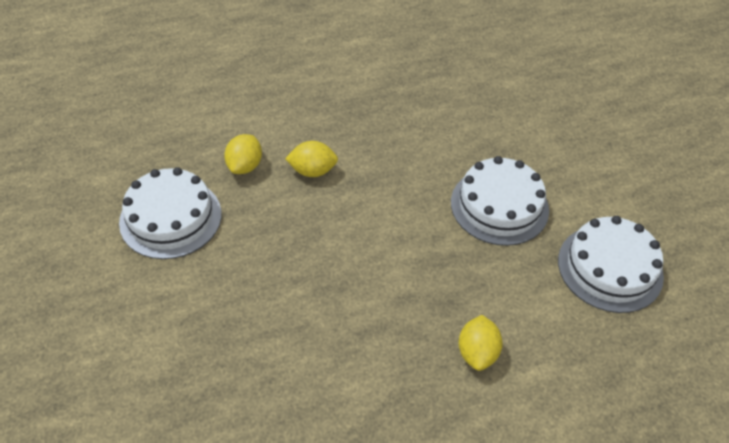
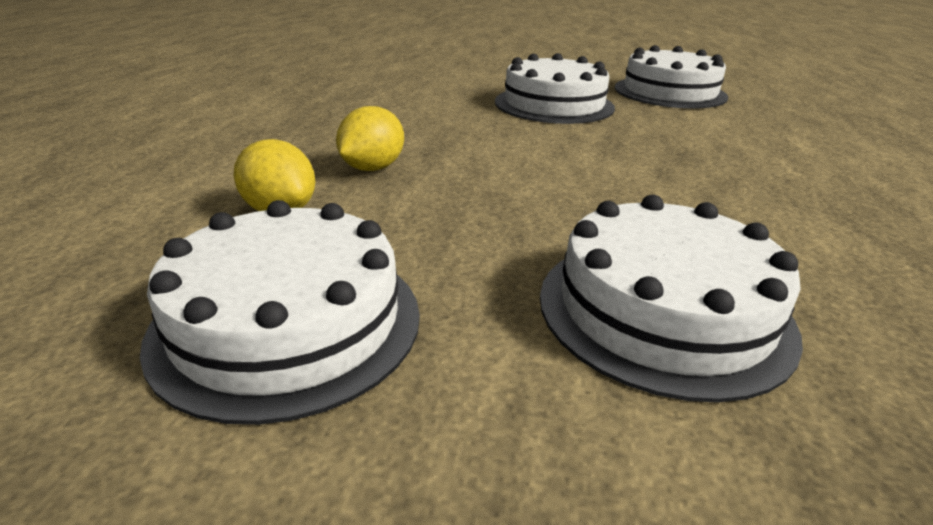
camera: 60 degrees left, 20 degrees down
yellow lemon [459,315,503,371] -> none
none -> white cake [540,195,803,403]

